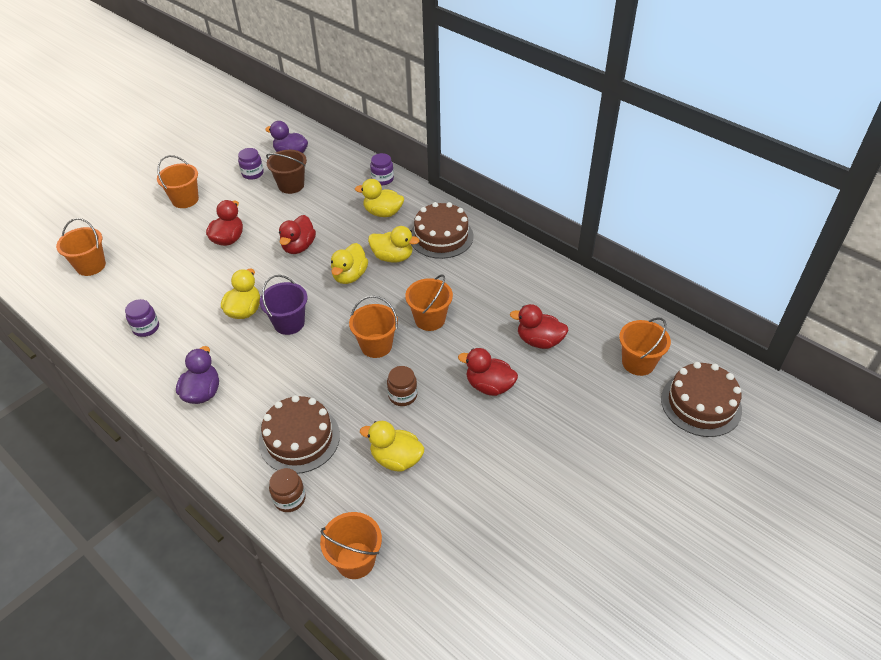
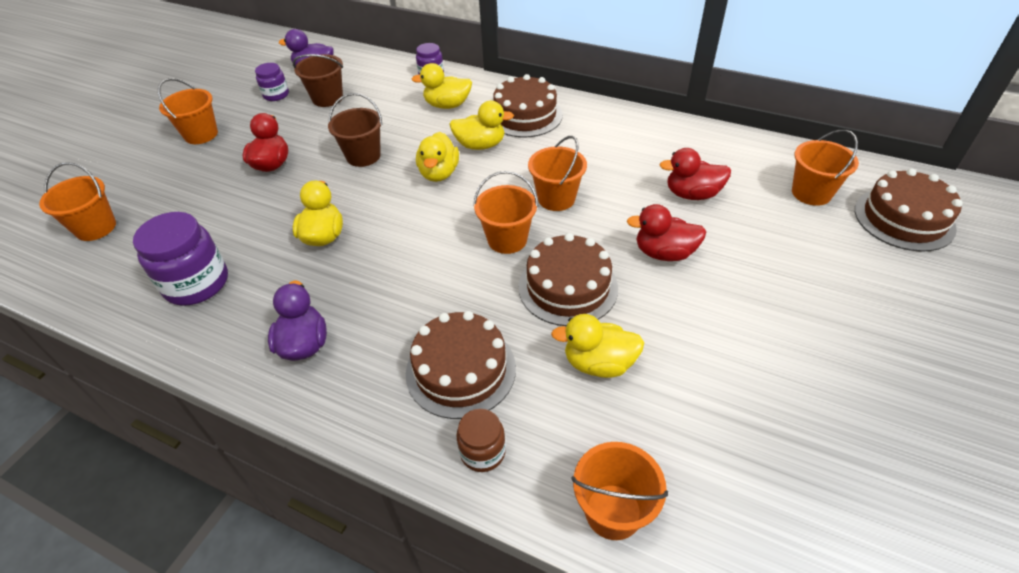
camera: 15 degrees left, 0 degrees up
purple jar [125,299,159,337] -> purple jar [133,212,228,306], size x1.79
purple bucket [260,275,307,335] -> none
red duck [279,215,316,254] -> brown bucket [328,93,382,167]
brown jar [387,366,417,406] -> brown cake [519,233,618,326]

